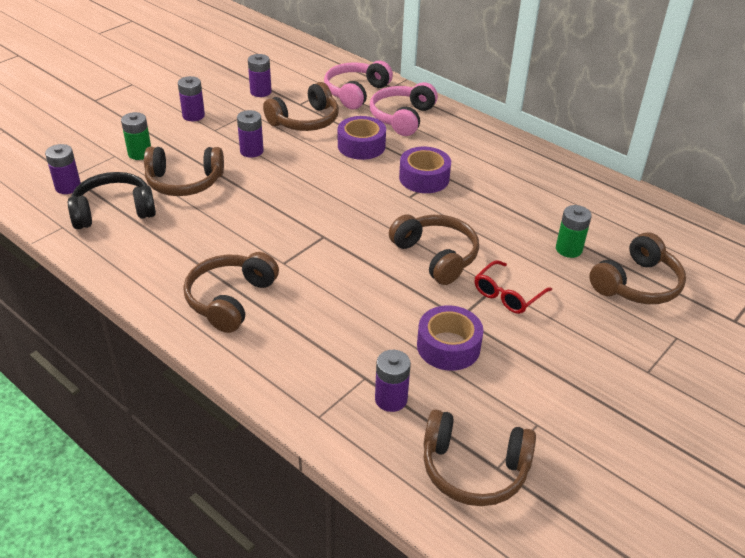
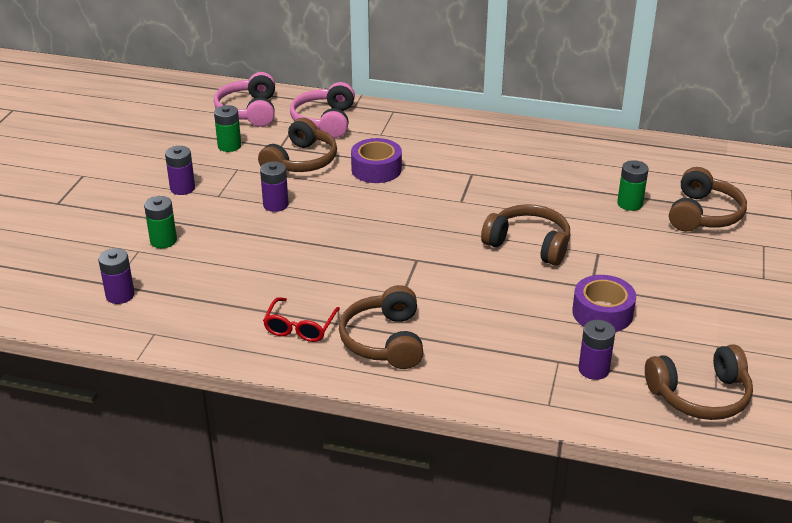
camera: 25 degrees left, 5 degrees down
black headphones [68,172,156,229] -> none
brown headphones [144,147,224,196] -> none
purple battery [248,54,272,97] -> green battery [214,105,241,152]
pink headphones [370,82,438,136] -> pink headphones moved to [214,72,275,127]
purple tape [399,147,451,193] -> none
red glasses [475,260,552,314] -> red glasses moved to [263,297,340,342]

